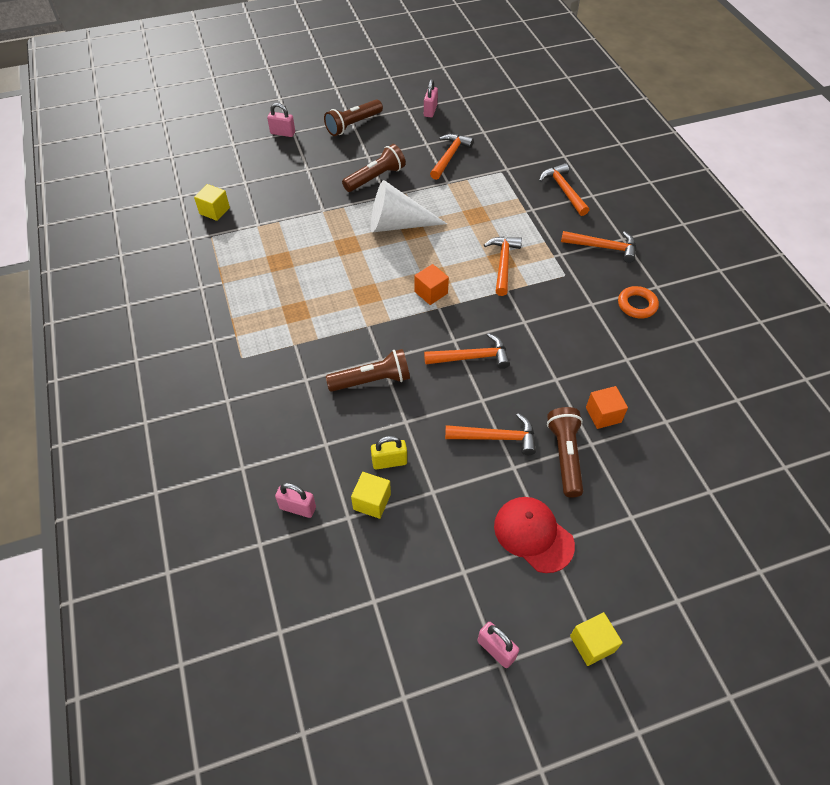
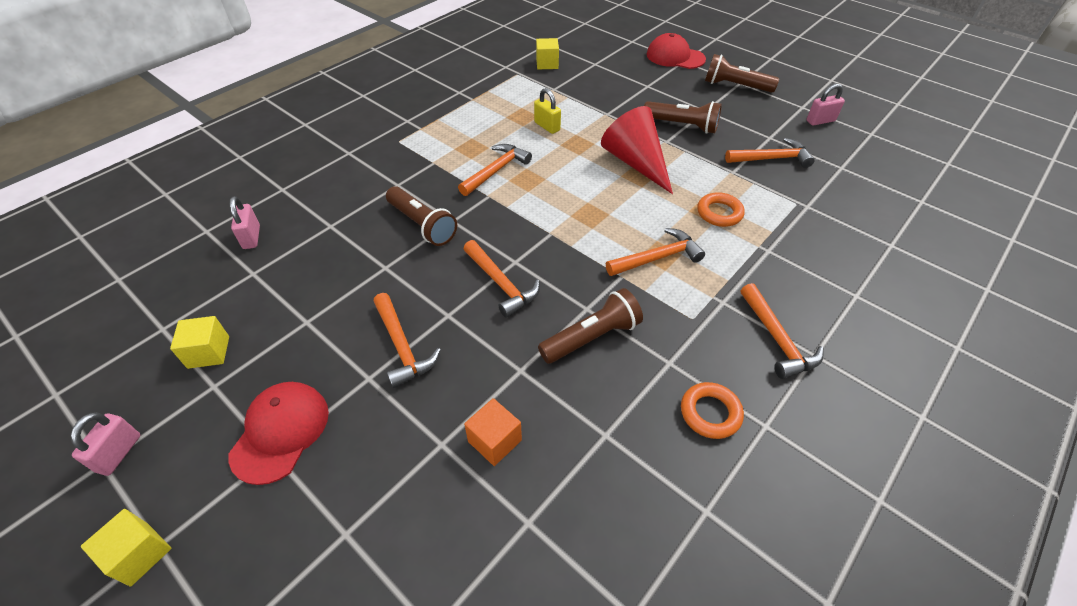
camera: 60 degrees right, 5 degrees down
pink padlock [267,103,295,137] -> red cap [647,33,706,69]
yellow cube [351,472,391,519] -> yellow cube moved to [170,316,229,369]
white cone [371,180,447,232] -> red cone [601,106,673,194]
yellow padlock [371,436,407,470] -> yellow padlock moved to [534,88,561,134]
orange cube [414,264,449,305] -> none
orange hammer [539,163,589,216] -> orange hammer moved to [458,144,532,196]
brown flashlight [547,407,583,497] -> brown flashlight moved to [538,288,643,364]
none -> orange ring [697,192,745,227]

